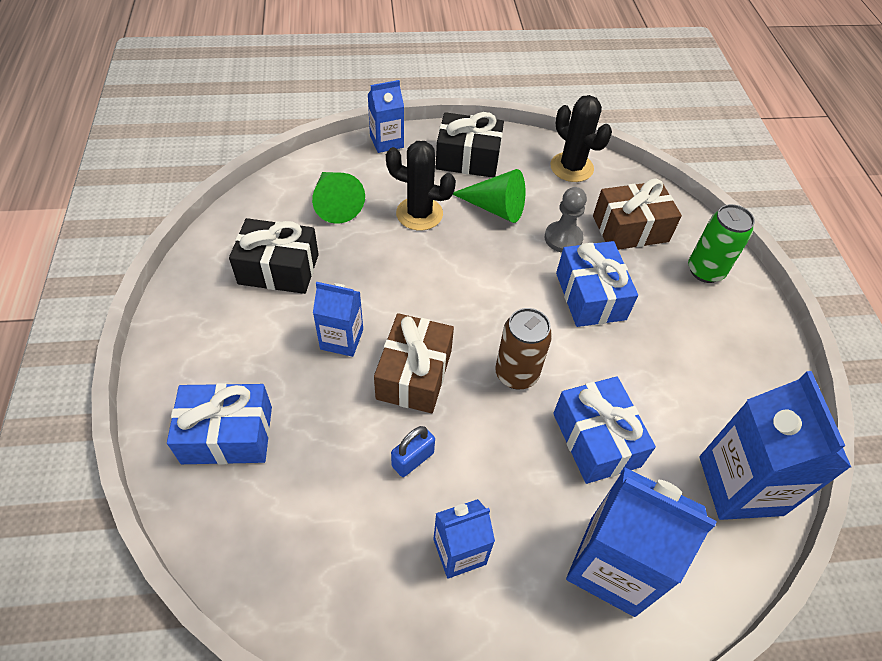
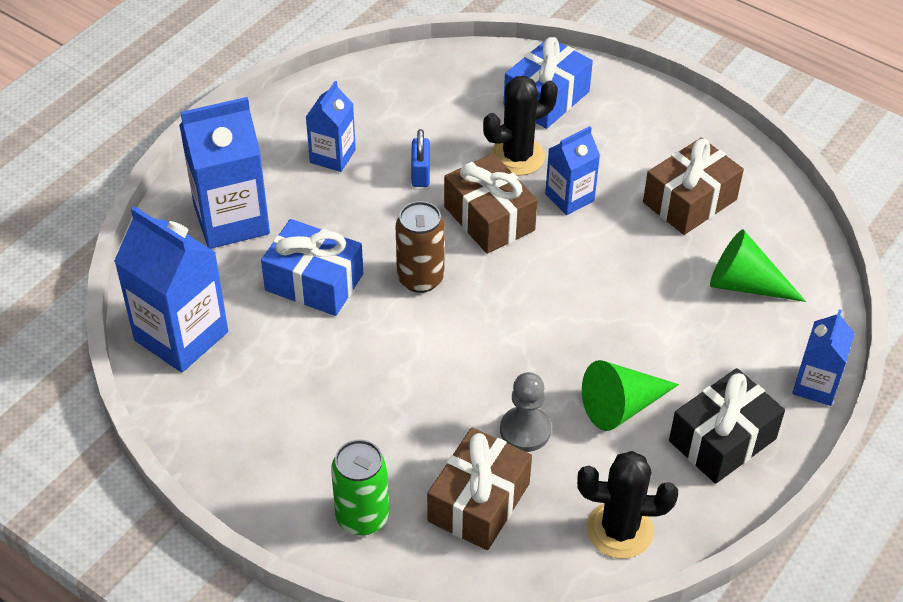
camera: 135 degrees right, 5 degrees down
black gift [229,218,319,294] -> brown gift [643,137,744,235]
black cactus [386,141,456,230] -> black cactus moved to [483,76,558,176]
blue gift [556,241,638,327] -> none

